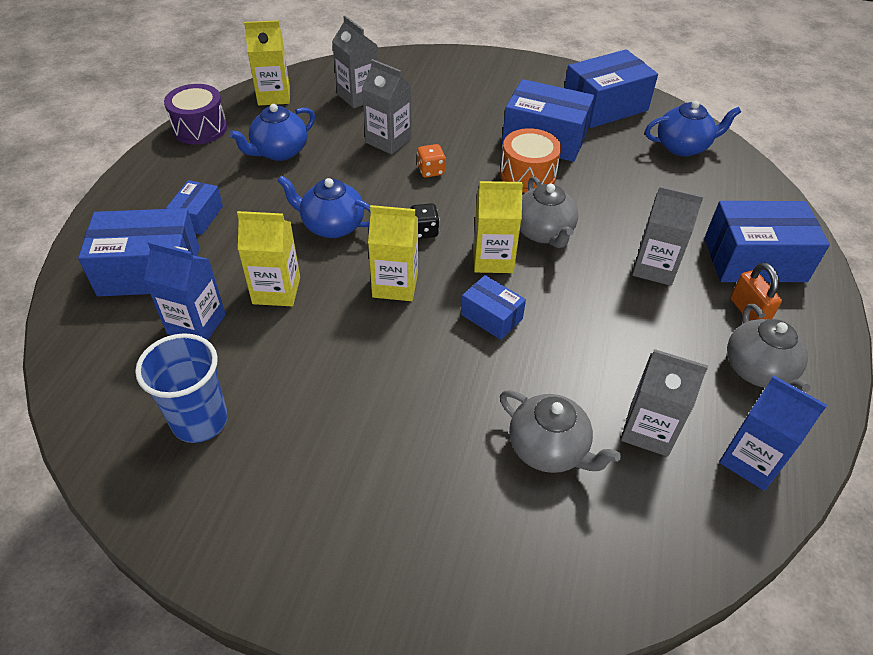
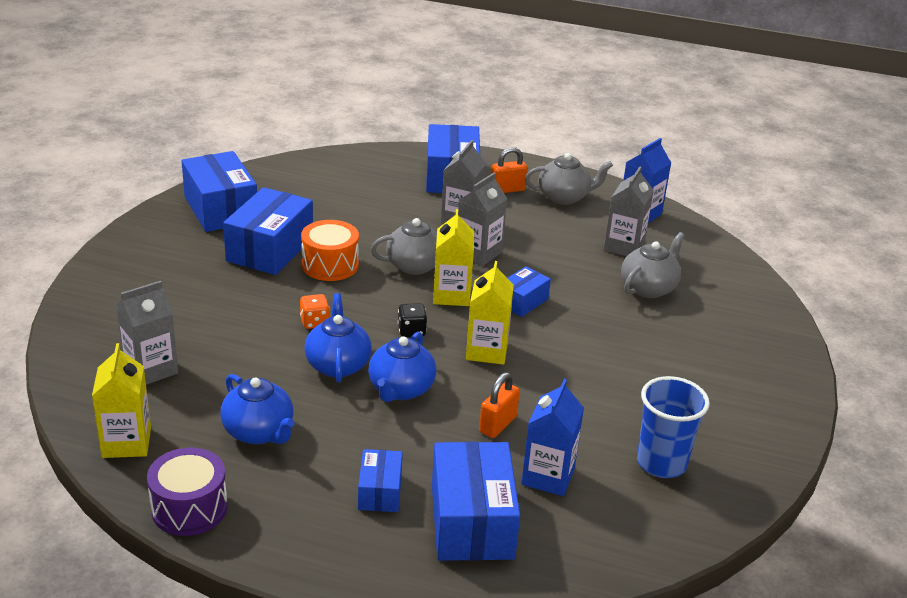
camera: 90 degrees left, 15 degrees down
blue box [166,180,223,235] -> blue box turned 75 degrees clockwise [358,449,403,512]
yellow carton [237,211,300,306] -> orange padlock [479,372,520,438]
grey carton [362,59,412,155] -> grey carton moved to [458,173,507,266]
blue teapot [645,101,741,157] -> blue teapot moved to [304,293,372,383]

